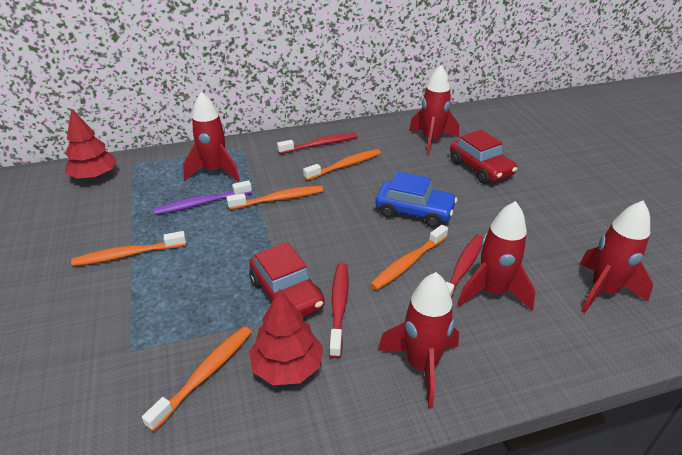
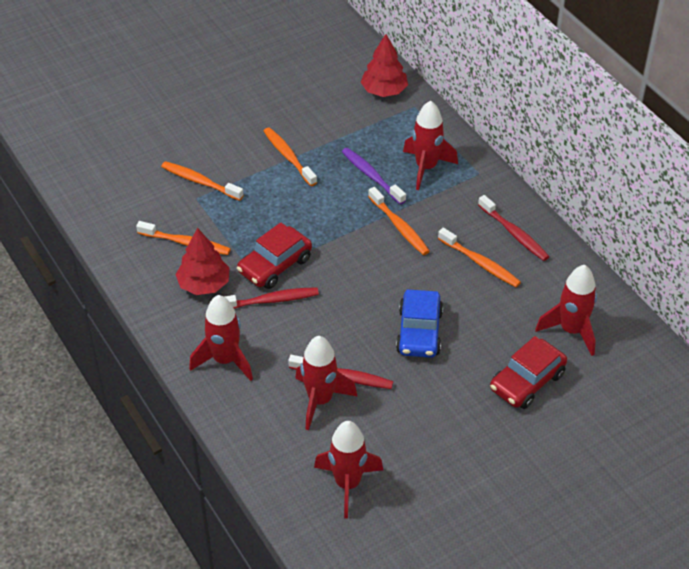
camera: 75 degrees right, 10 degrees up
orange toothbrush [370,225,448,290] -> orange toothbrush moved to [161,161,244,201]

